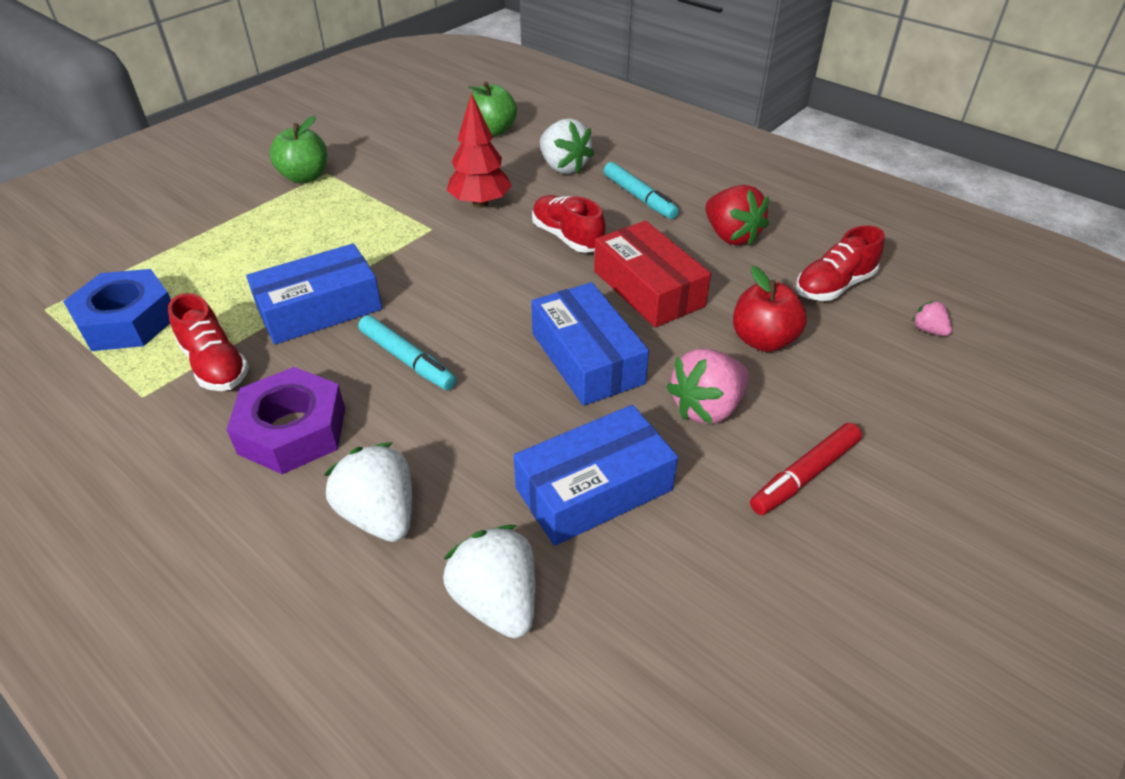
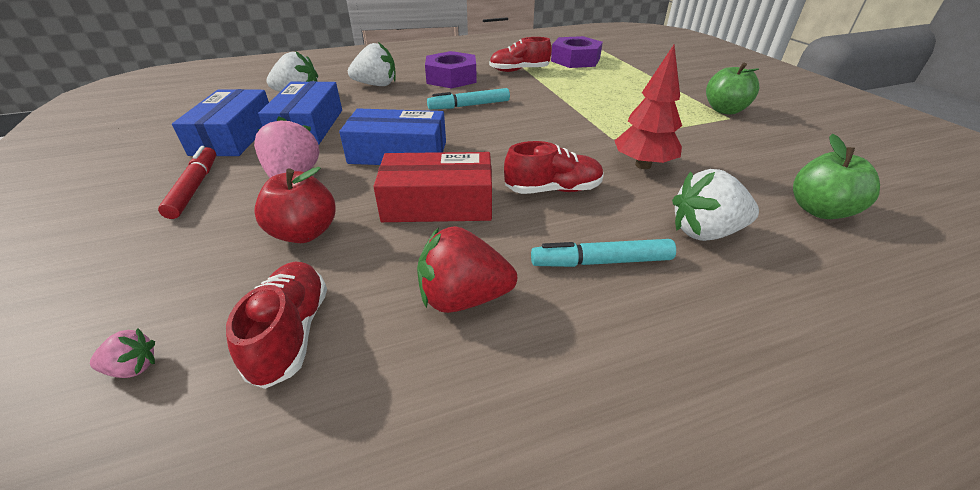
camera: 120 degrees right, 5 degrees down
blue nut [63,269,171,351] -> purple nut [551,36,603,68]
blue box [246,243,382,344] -> blue box moved to [172,89,269,156]

